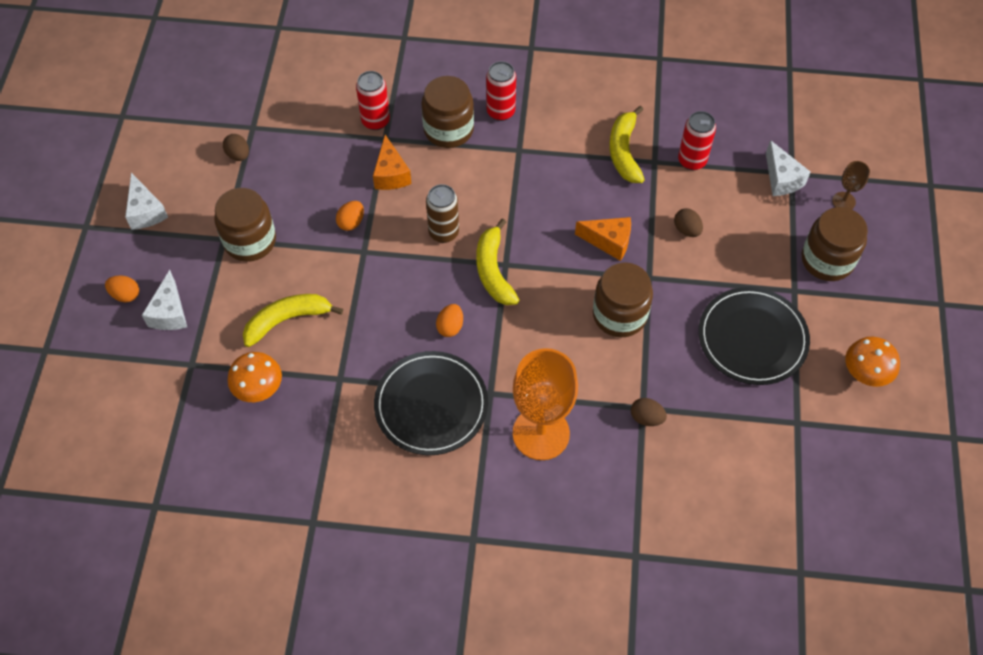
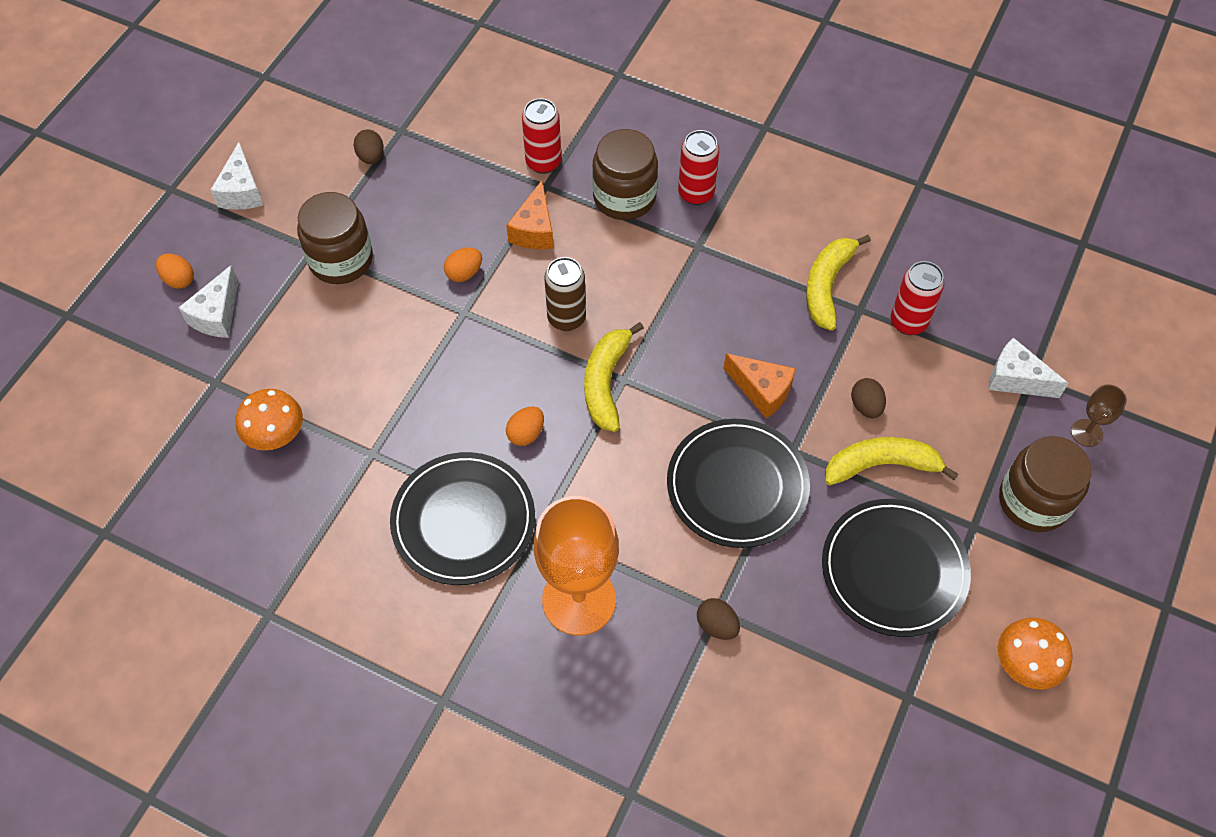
camera: 20 degrees right, 0 degrees up
yellow banana [243,294,343,347] -> yellow banana moved to [825,437,958,485]
brown jar [593,262,653,337] -> black plate [667,419,810,548]
white cheese [766,140,811,196] -> white cheese turned 120 degrees clockwise [988,337,1069,398]

